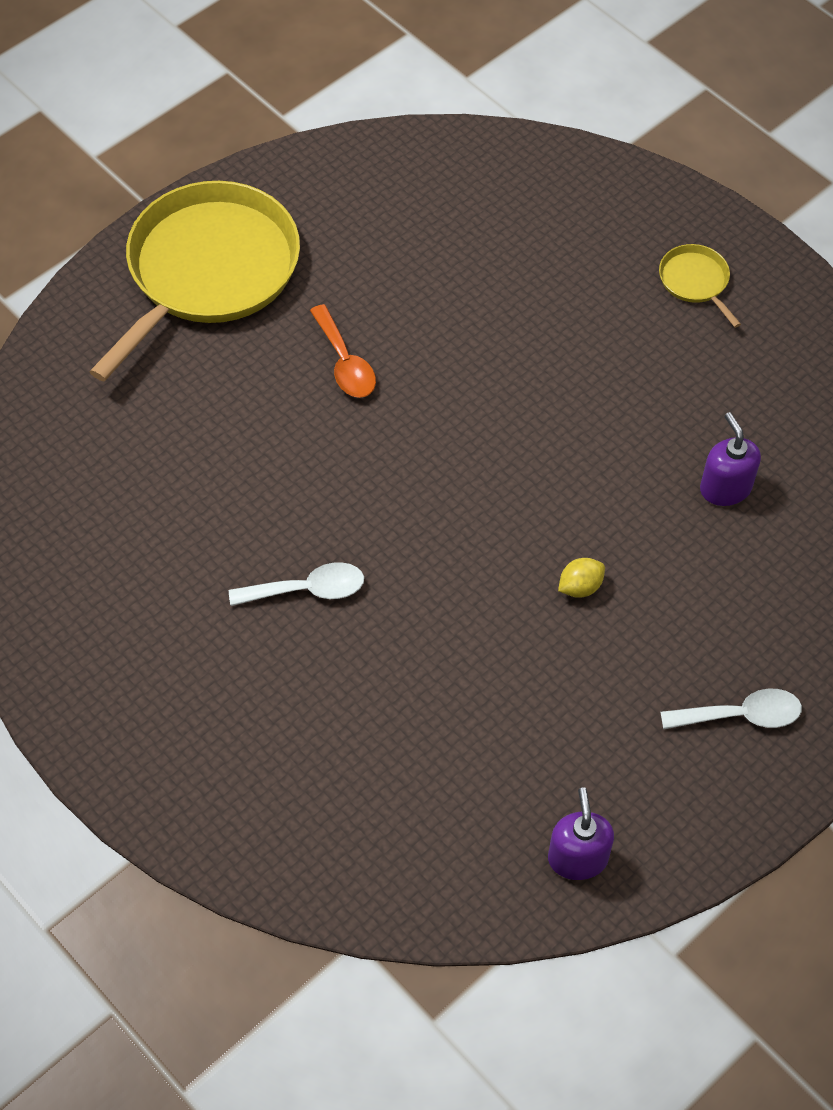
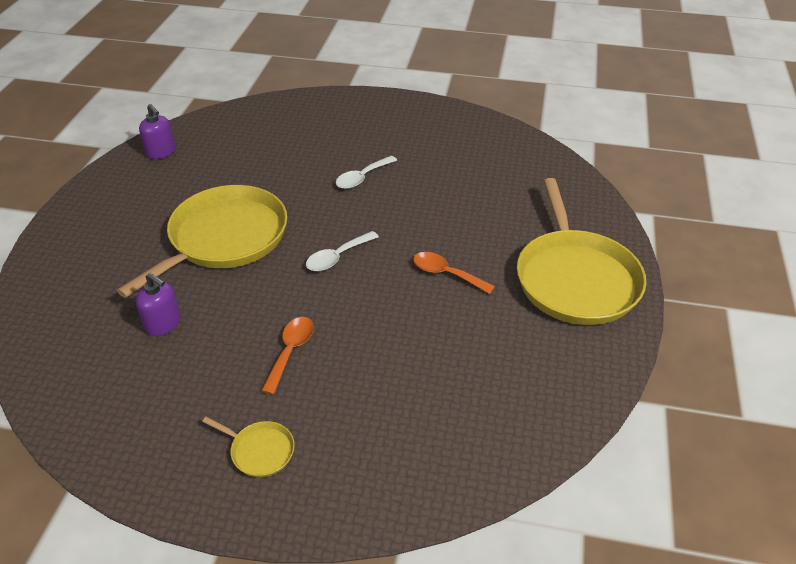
camera: 145 degrees right, 15 degrees down
yellow lemon [558,558,605,598] -> yellow pan [117,185,287,298]
white spoon [660,689,802,729] -> white spoon moved to [306,231,379,271]
none -> orange spoon [261,317,314,395]

